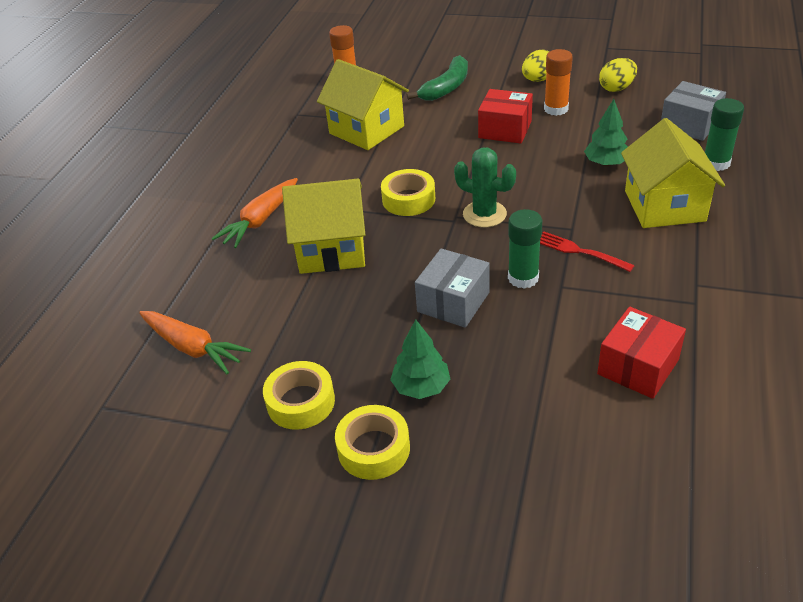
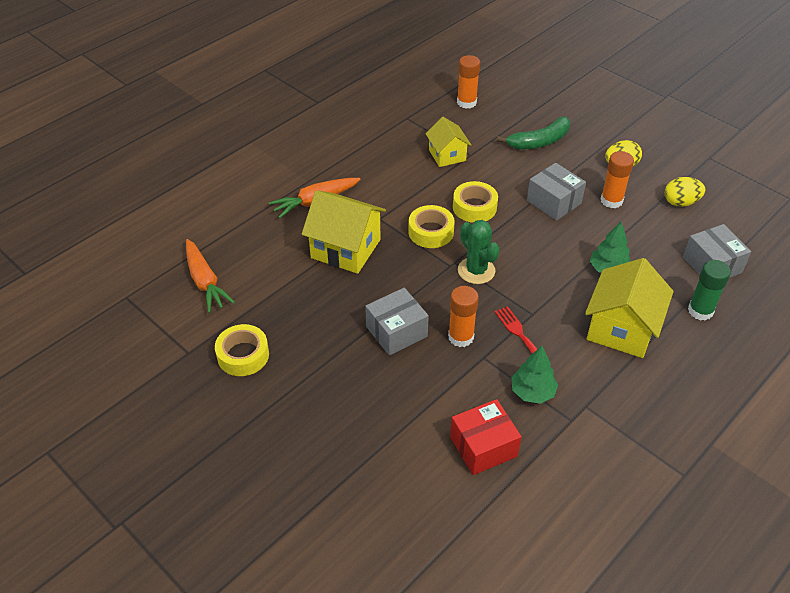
camera: 25 degrees right, 5 degrees up
yellow house [317,59,409,150] -> yellow house [425,117,471,167], size x0.61
yellow tape [335,405,410,480] -> yellow tape moved to [453,181,498,223]
green tree [390,319,450,399] -> green tree moved to [511,346,558,404]
red box [478,89,533,143] -> grey box [527,163,586,221]
green glue stick [508,209,543,289] -> orange glue stick [448,286,479,347]

